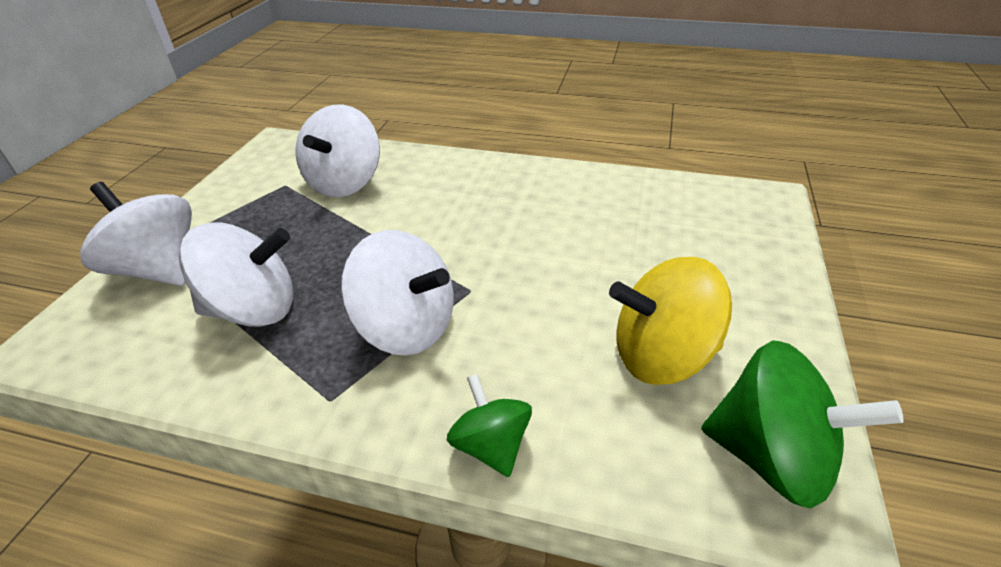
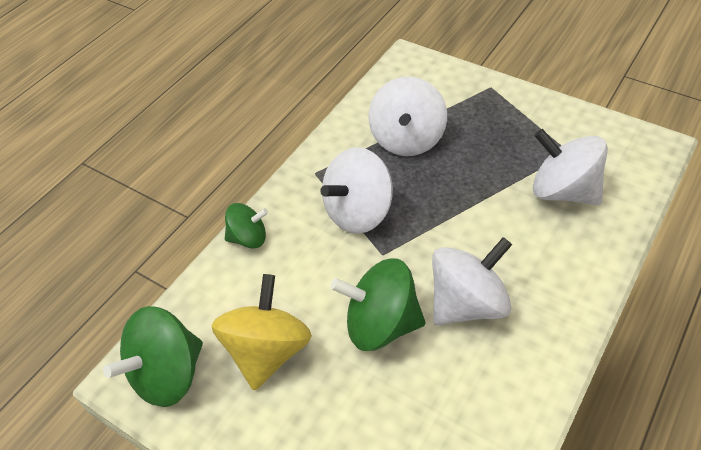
camera: 110 degrees right, 10 degrees up
white spinning top [80,182,192,286] -> white spinning top moved to [432,237,512,325]
none -> green spinning top [330,258,425,351]

